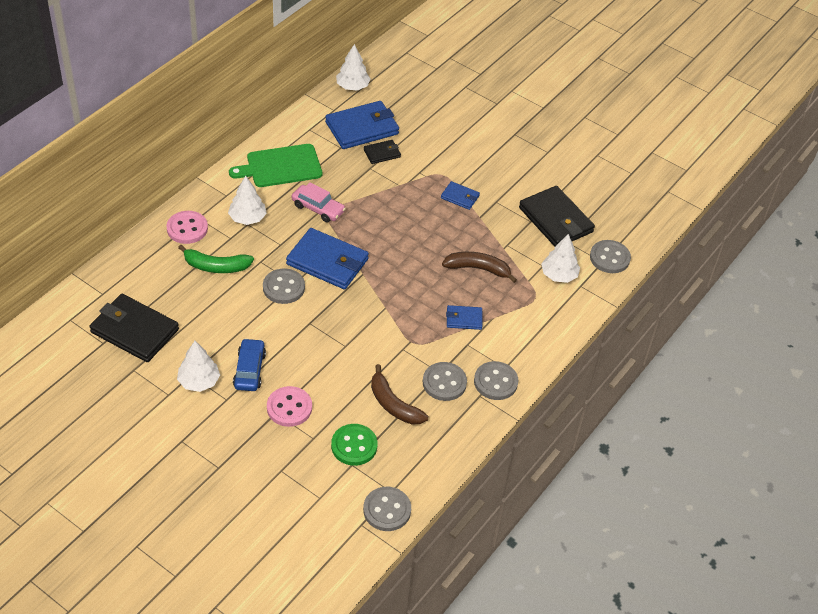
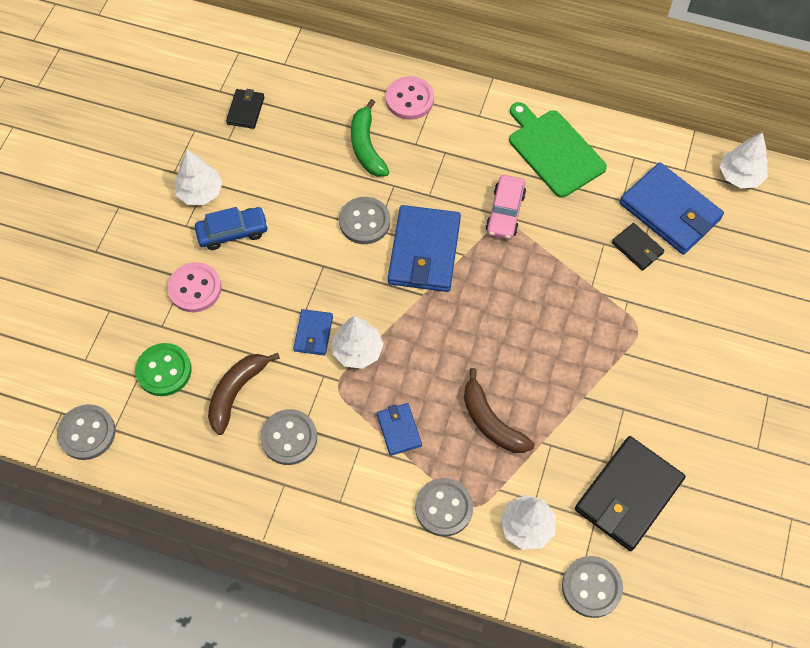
camera: 75 degrees right, 15 degrees up
black wallet [89,294,179,362] -> black wallet [226,89,265,129], size x0.50
white tree [228,176,267,225] -> white tree moved to [332,316,384,369]
blue wallet [441,181,480,210] -> blue wallet moved to [293,309,333,355]
brown banana [442,252,517,283] -> brown banana turned 150 degrees clockwise [464,368,535,453]
grey button [474,361,518,400] -> grey button moved to [415,478,473,537]

